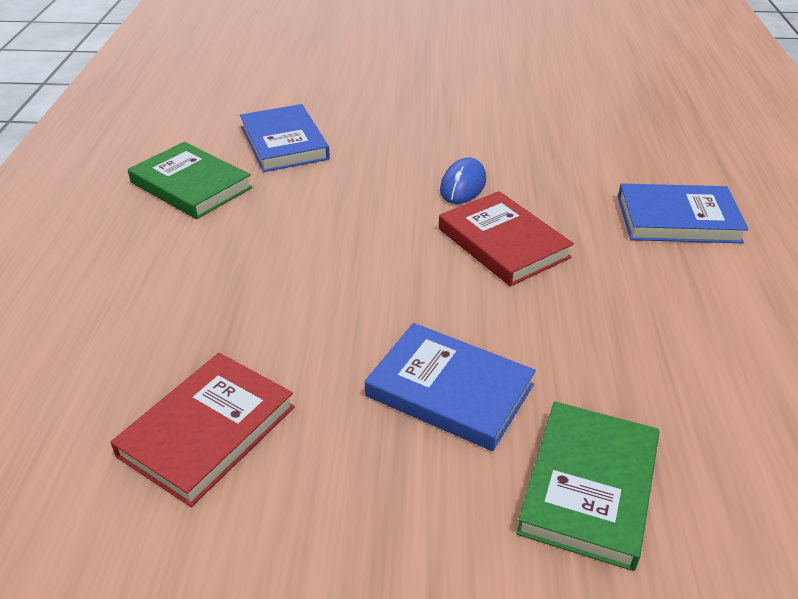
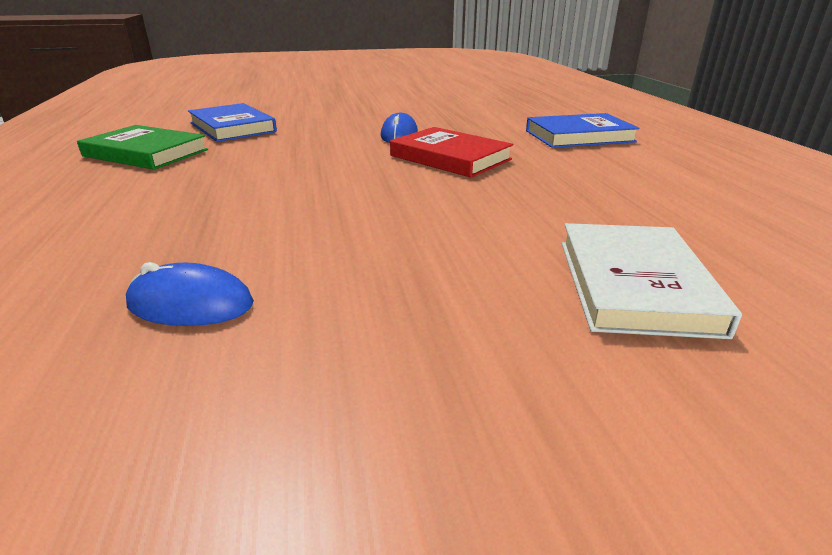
camera: 15 degrees left, 10 degrees down
red book [110,353,295,507] -> blue mouse [126,262,254,326]
blue book [365,323,536,451] -> none
green book [516,401,659,571] -> white book [562,223,742,339]

